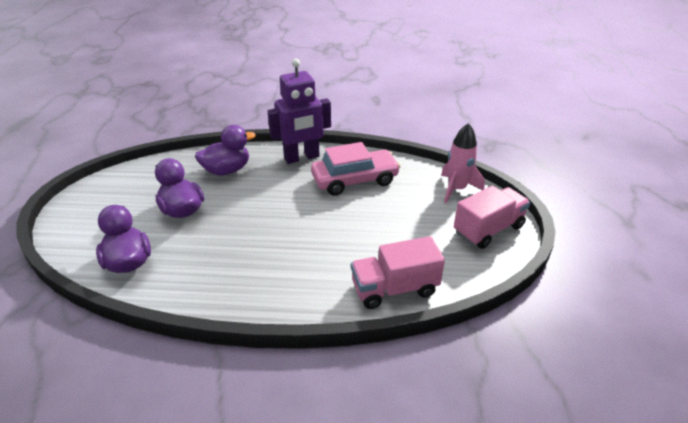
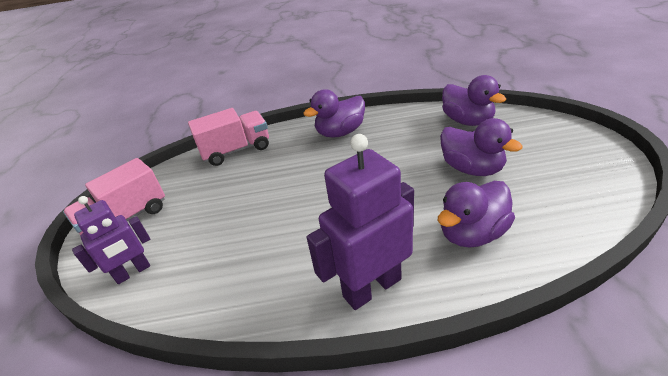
camera: 175 degrees right, 0 degrees up
pink car [311,142,401,196] -> none
pink rocket [441,123,485,203] -> purple robot [72,196,150,284]
none -> purple duck [303,89,365,137]

